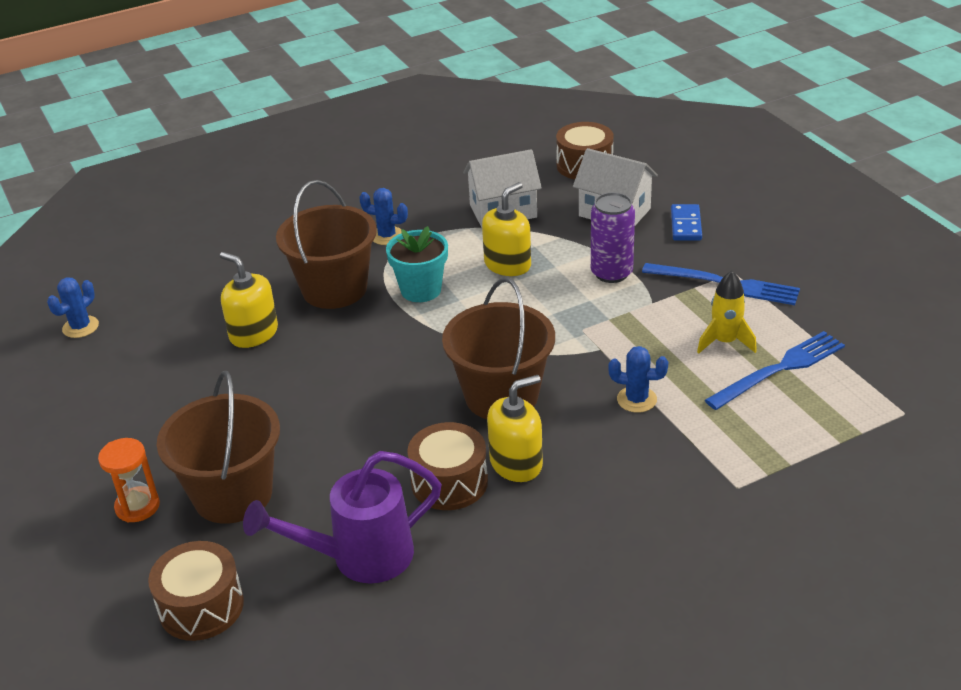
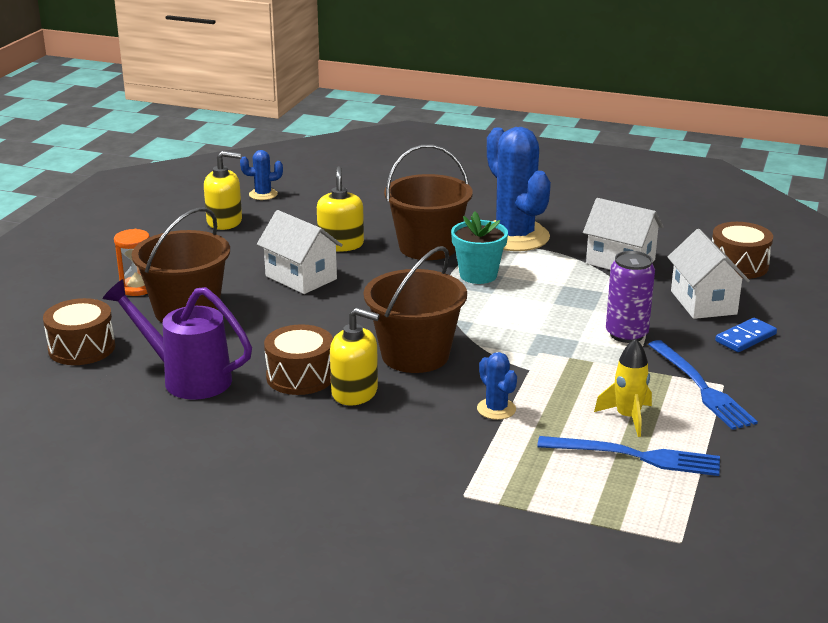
camera: 45 degrees right, 10 degrees down
blue cactus [359,188,408,245] -> blue cactus [487,127,551,251], size x2.27
yellow soap dispenser [482,182,531,276] -> yellow soap dispenser moved to [204,151,242,230]
none -> white house [257,210,343,294]

